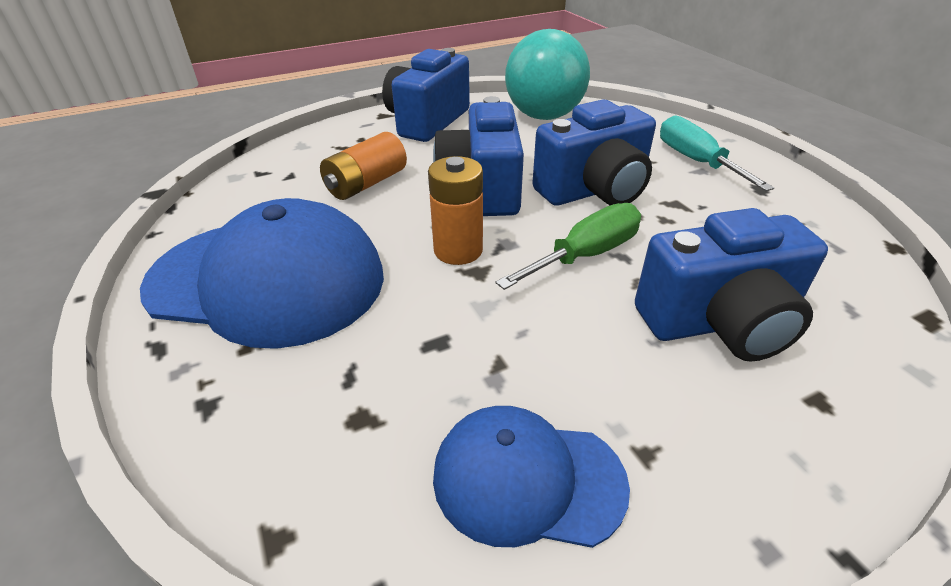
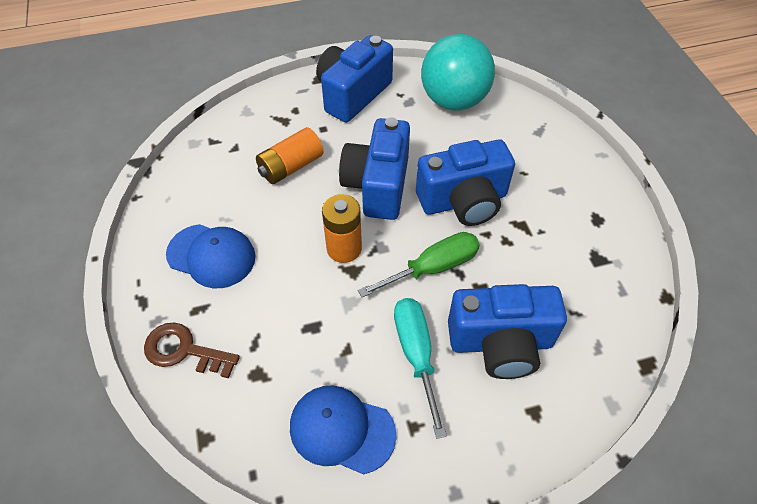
camera: 10 degrees right, 15 degrees up
blue cap [140,198,384,349] -> blue cap [166,224,256,288], size x0.57
turquoise screwdriver [660,115,774,191] -> turquoise screwdriver moved to [394,298,447,439]
none -> brown key [144,323,240,378]

